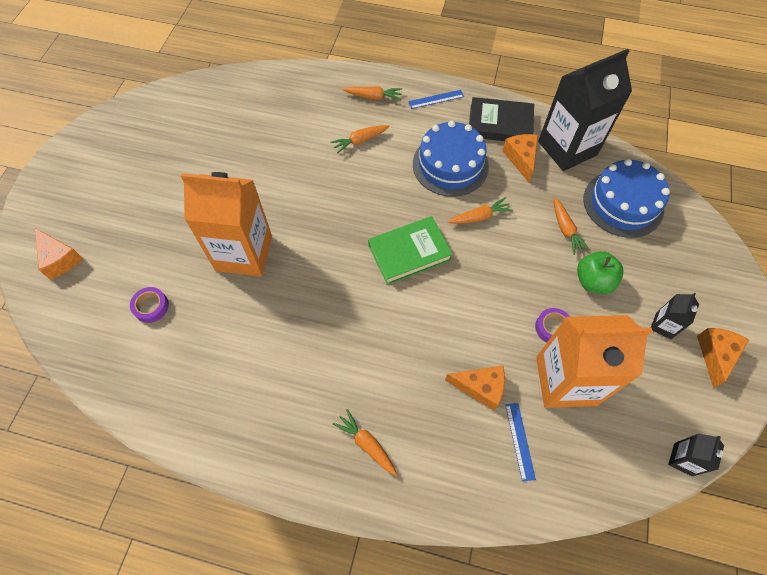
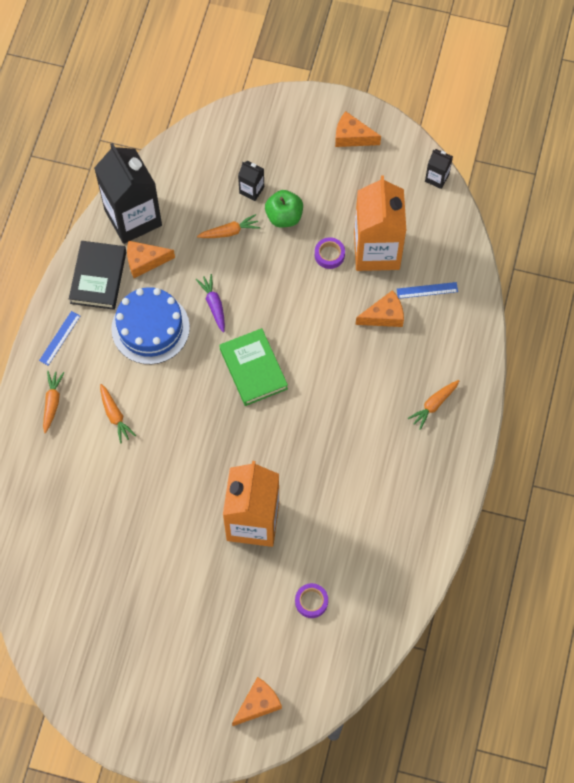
camera: 90 degrees left, 5 degrees up
blue ruler [408,90,464,109] -> blue ruler turned 45 degrees clockwise [39,311,80,366]
orange cheese [445,366,505,410] -> orange cheese turned 60 degrees clockwise [356,290,404,327]
orange carrot [448,197,513,224] -> purple carrot [196,274,225,333]
blue cake [583,159,670,238] -> none
black carton [651,293,699,339] -> black carton moved to [238,161,264,201]

